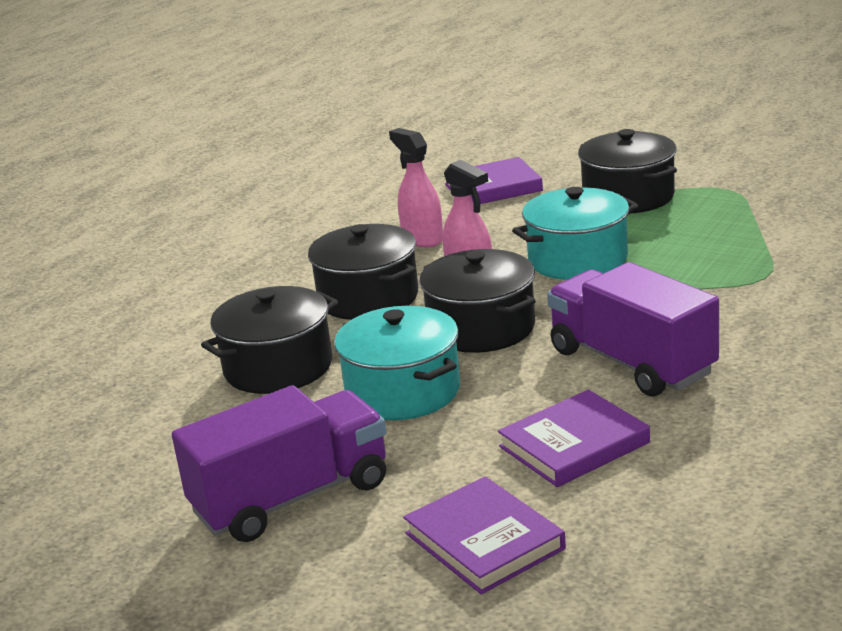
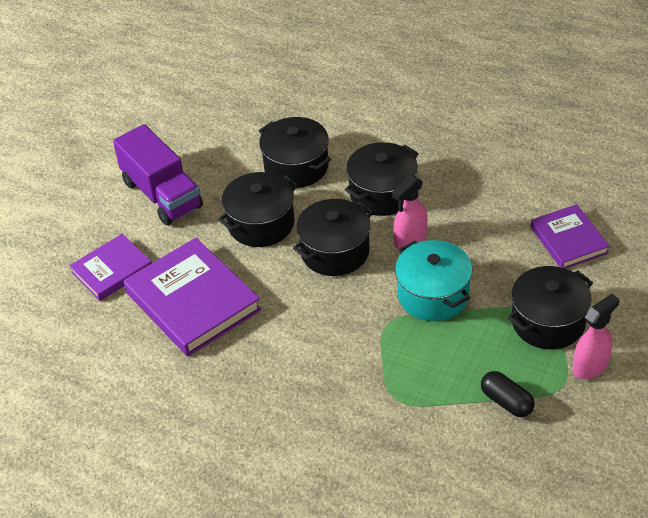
camera: 85 degrees right, 20 degrees up
turquoise pot [334,306,460,420] -> black pot [218,172,298,247]
pink spray bottle [389,128,443,247] -> pink spray bottle moved to [573,294,619,379]
purple book [498,390,650,487] -> purple book [123,238,261,356], size x1.67
purple truck [547,262,719,396] -> none
none -> black capsule [481,371,535,417]

